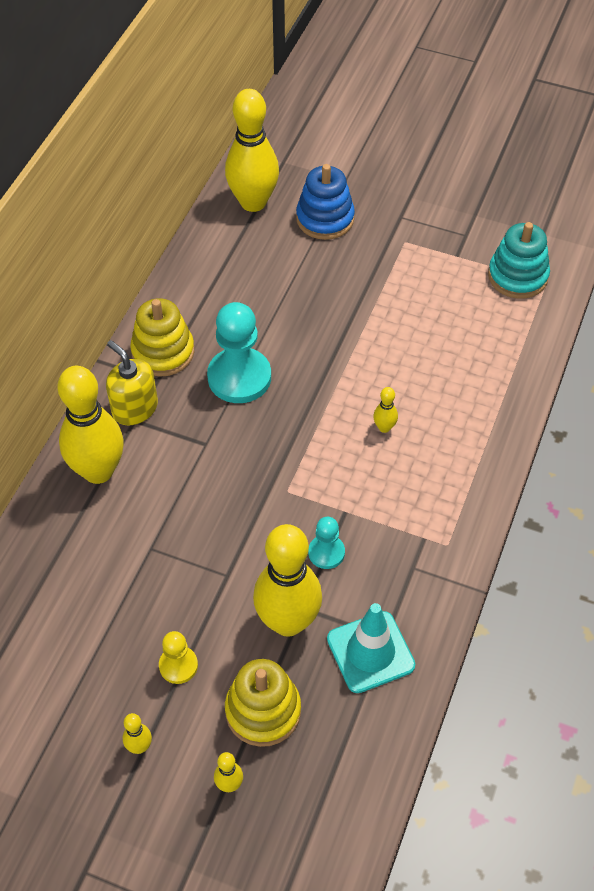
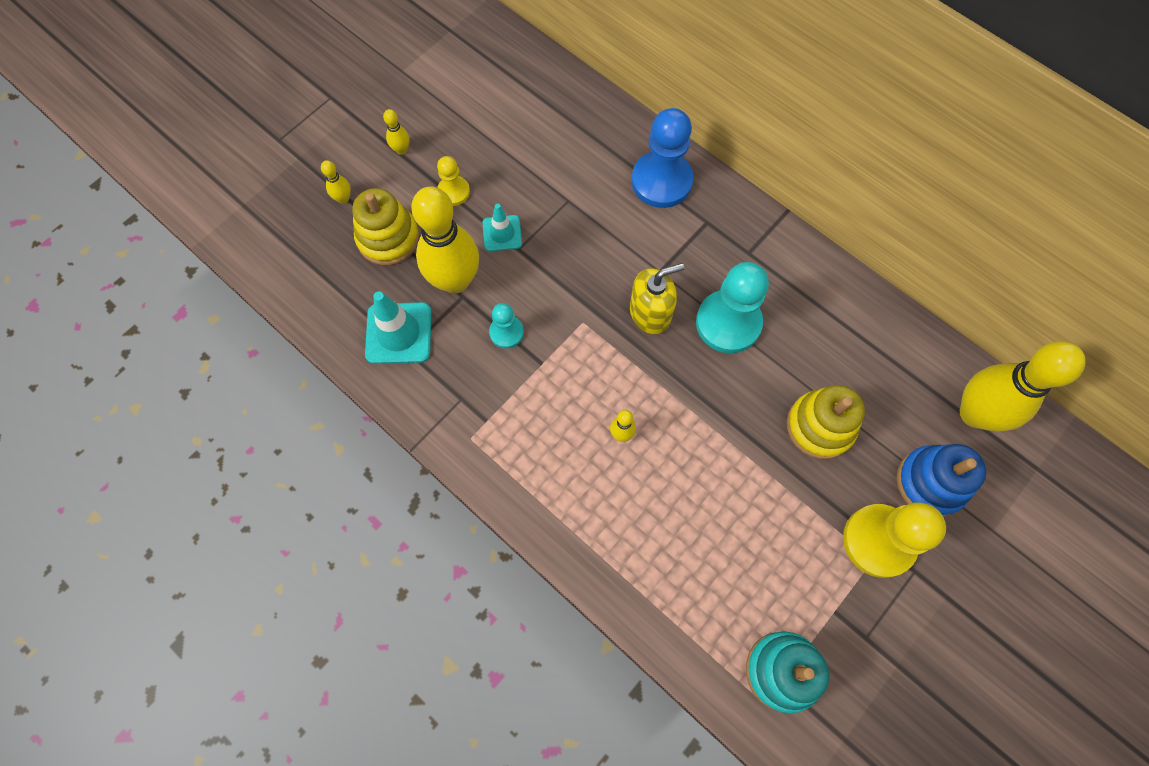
camera: 110 degrees right, 15 degrees up
yellow bowling pin [58,366,124,484] -> blue pawn [632,108,693,208]
yellow soap dispenser [106,340,158,425] -> yellow soap dispenser moved to [630,263,684,334]
yellow stacking toy [130,298,194,377] -> yellow stacking toy moved to [787,385,865,459]
none -> turquoise traffic cone [482,204,522,252]
none -> yellow pawn [843,502,946,578]

